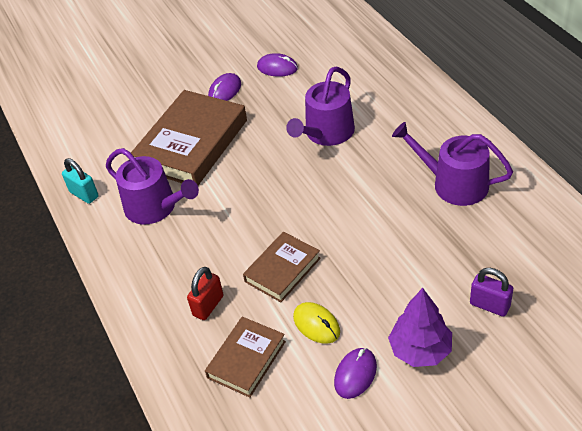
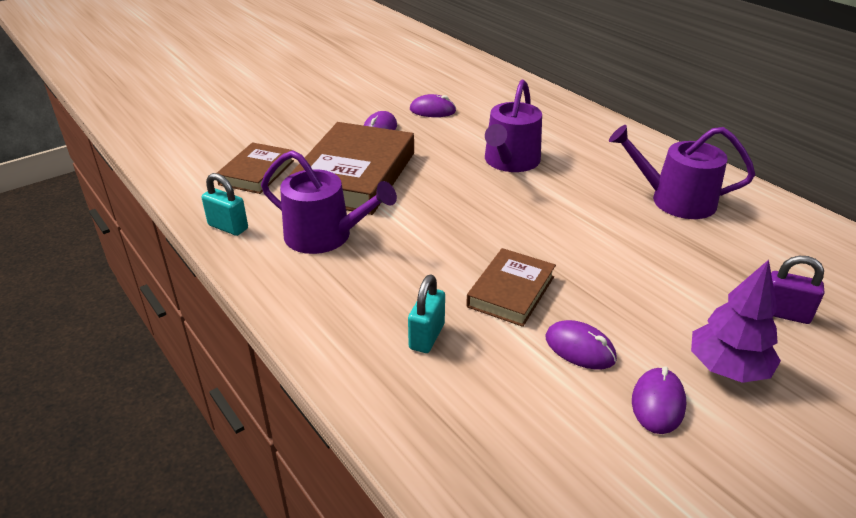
camera: 15 degrees left, 10 degrees down
red padlock [187,267,224,320] -> turquoise padlock [408,275,445,353]
brown book [205,317,286,398] -> brown book moved to [217,142,294,194]
yellow mouse [293,302,340,344] -> purple mouse [546,320,617,370]

